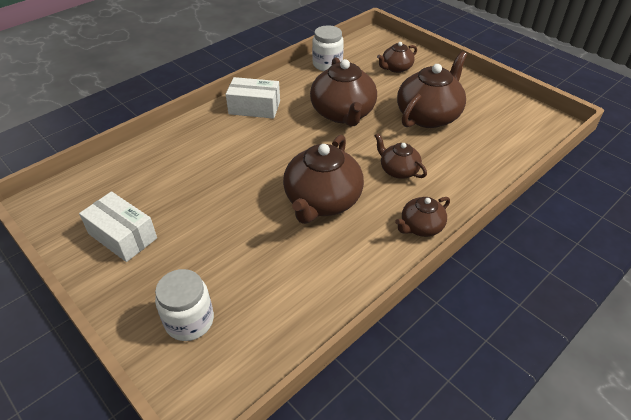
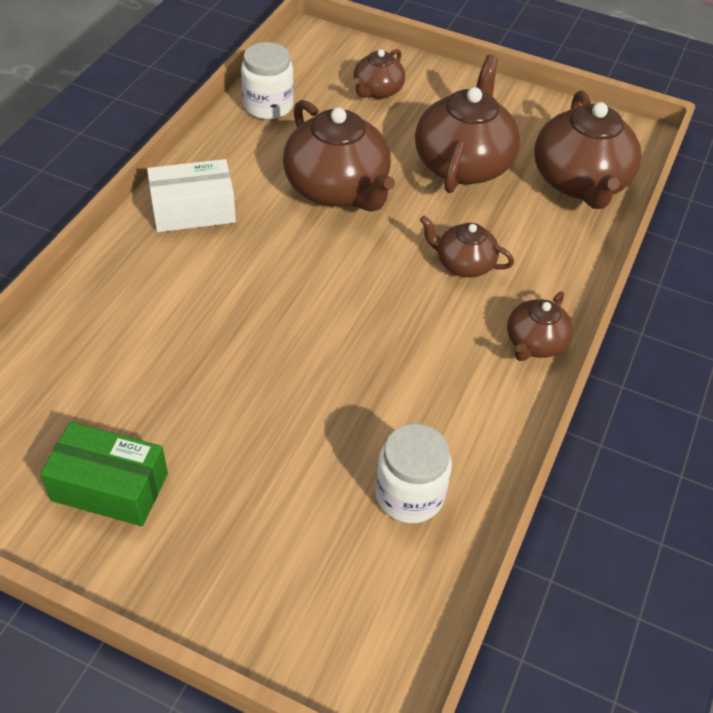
camera: 25 degrees left, 5 degrees up
white box [79,191,157,262] -> green box [40,422,168,526]
white jar [155,269,214,341] -> white jar moved to [375,423,452,523]
brown teapot [283,135,364,224] -> brown teapot moved to [534,90,642,209]

